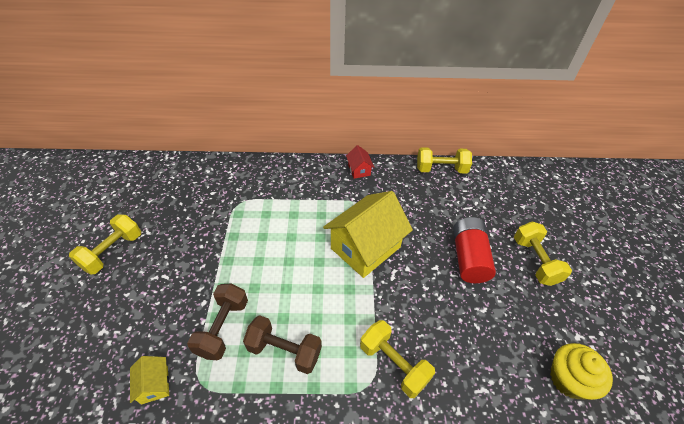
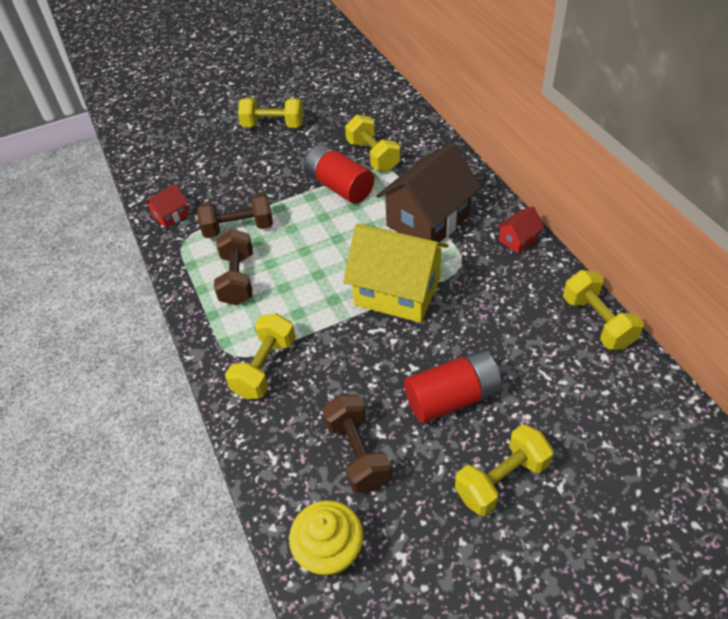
camera: 70 degrees right, 0 degrees up
yellow house [130,356,169,405] -> red house [145,184,189,228]
none -> red battery [304,144,374,204]
none -> brown dumbbell [322,395,392,493]
none -> yellow dumbbell [345,115,400,172]
none -> brown house [376,142,481,242]

